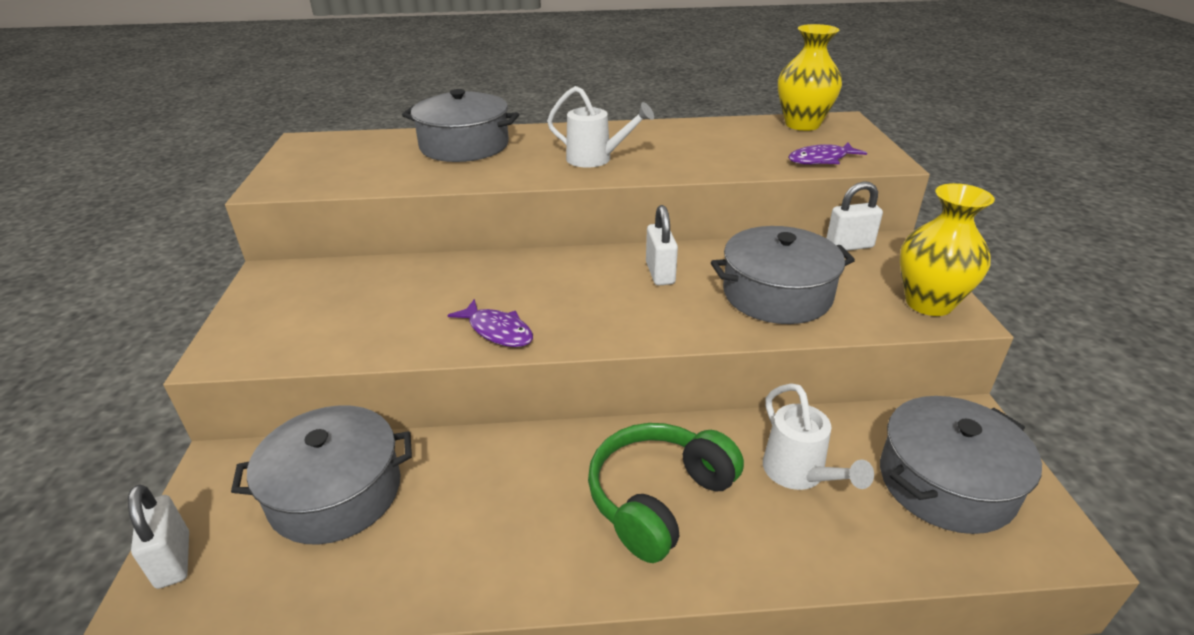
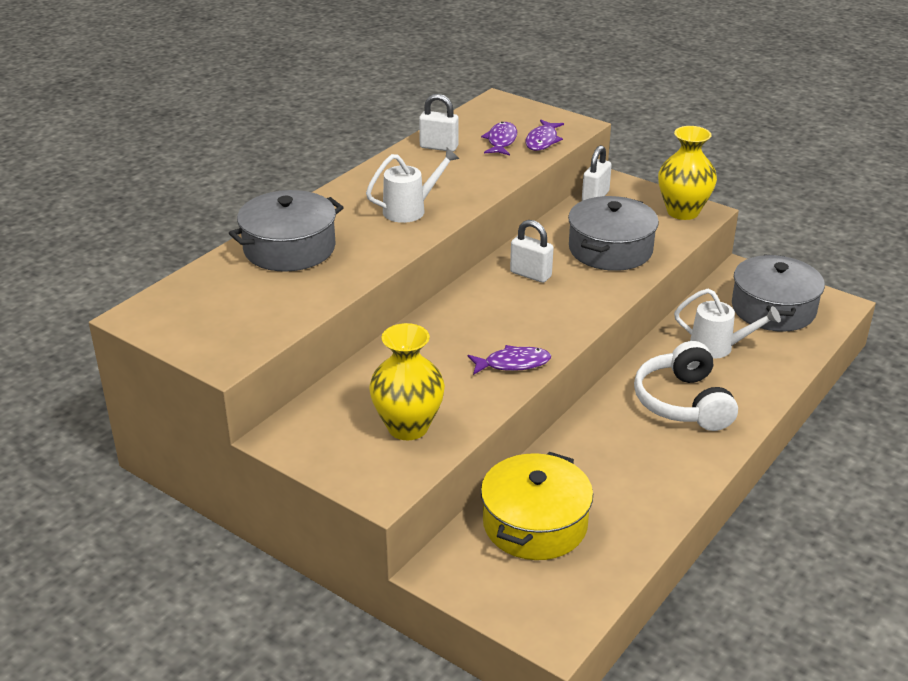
camera: 50 degrees left, 0 degrees up
white padlock [128,484,189,589] -> white padlock moved to [419,94,459,152]
grey pot [231,405,412,545] -> yellow pot [481,452,593,560]
green headphones [588,423,744,563] -> white headphones [634,341,738,431]
yellow vase [778,24,842,131] -> yellow vase moved to [369,323,445,440]
none -> purple fish [481,122,517,155]

